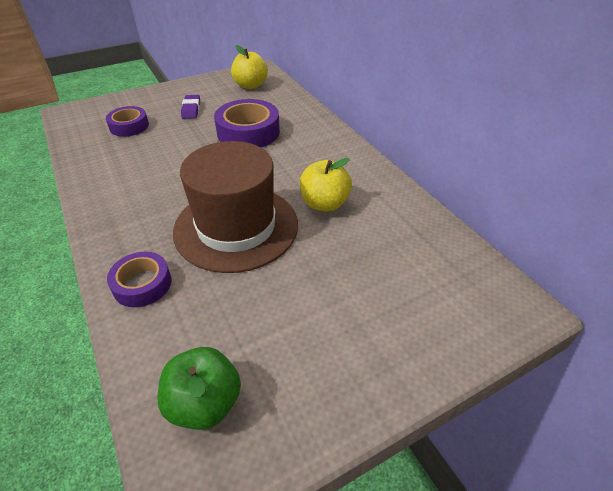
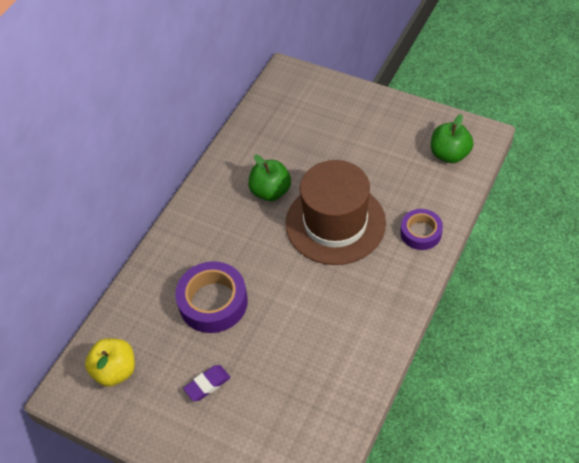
camera: 120 degrees left, 10 degrees up
purple tape [106,106,149,137] -> none
yellow apple [300,158,352,211] -> green apple [248,155,291,201]

